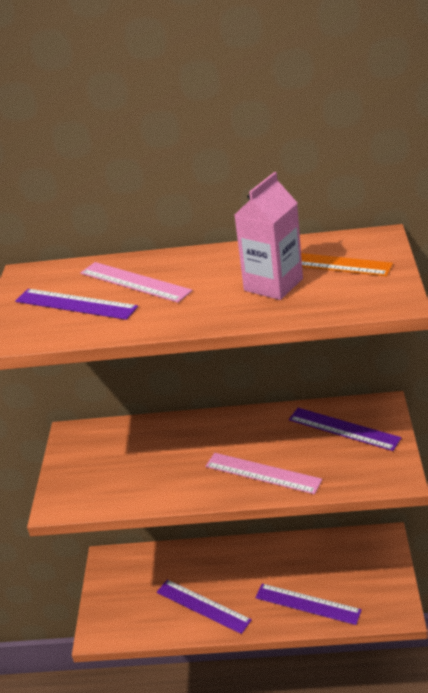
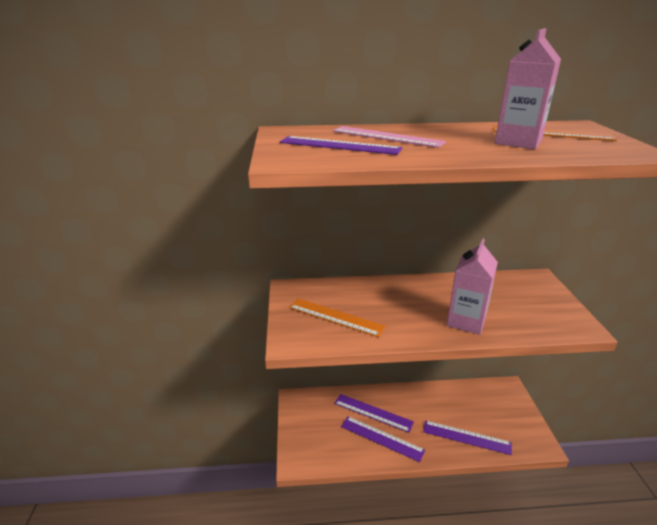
camera: 10 degrees left, 5 degrees down
pink ruler [205,453,322,494] -> pink carton [447,239,498,335]
purple ruler [289,408,401,451] -> purple ruler moved to [334,394,414,433]
none -> orange ruler [289,299,386,337]

